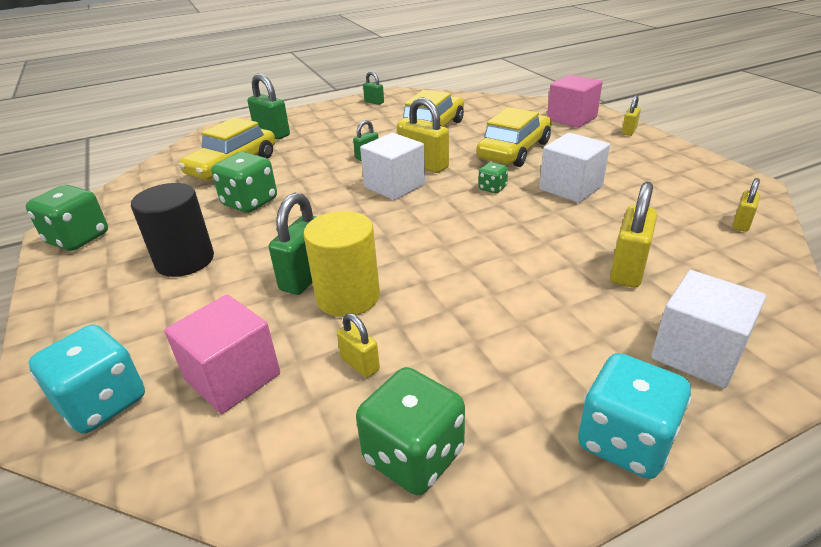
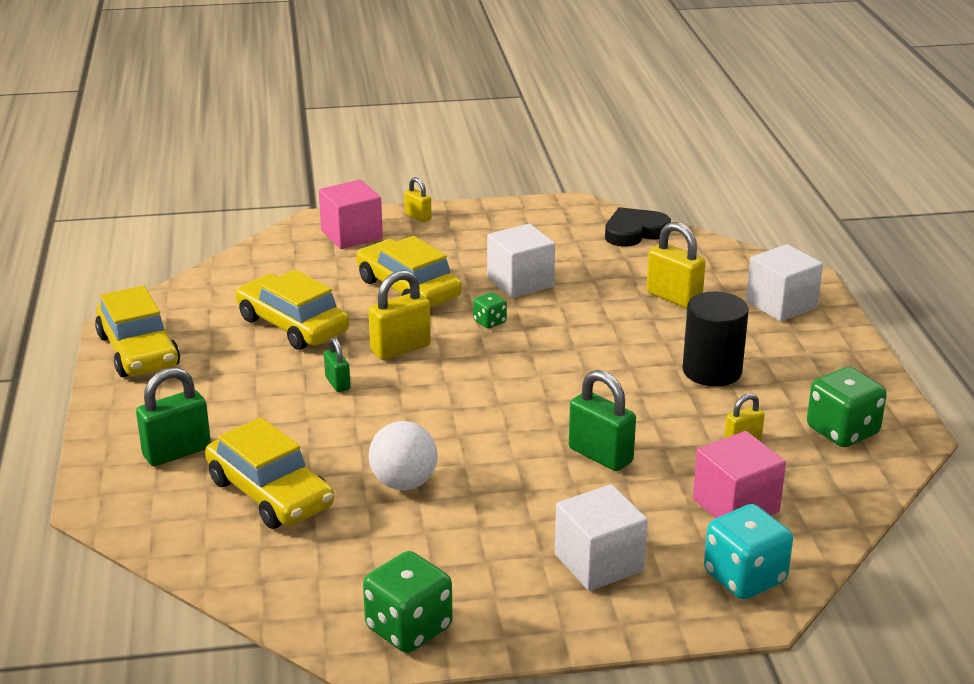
camera: 75 degrees left, 5 degrees down
black cylinder [131,183,214,277] -> black cylinder moved to [682,292,749,386]
green dice [211,152,277,213] -> white ball [369,421,438,490]
yellow cylinder [303,211,380,317] -> none
white cube [360,133,425,200] -> white cube moved to [555,484,648,591]
green padlock [363,71,384,105] -> yellow car [95,286,180,377]
turquoise dice [578,353,691,479] -> none
yellow padlock [733,178,760,232] -> black heart [605,207,671,247]

